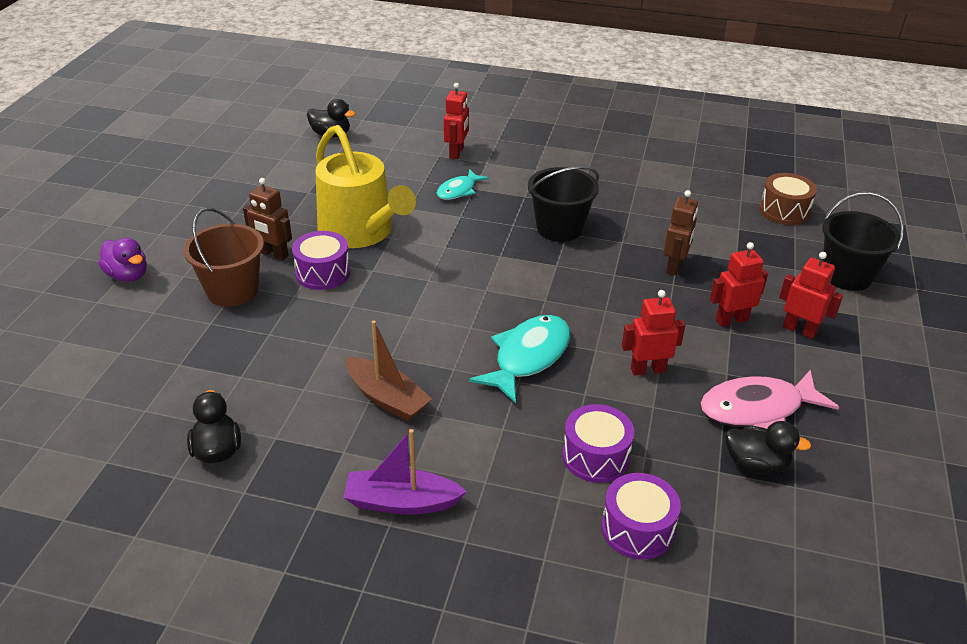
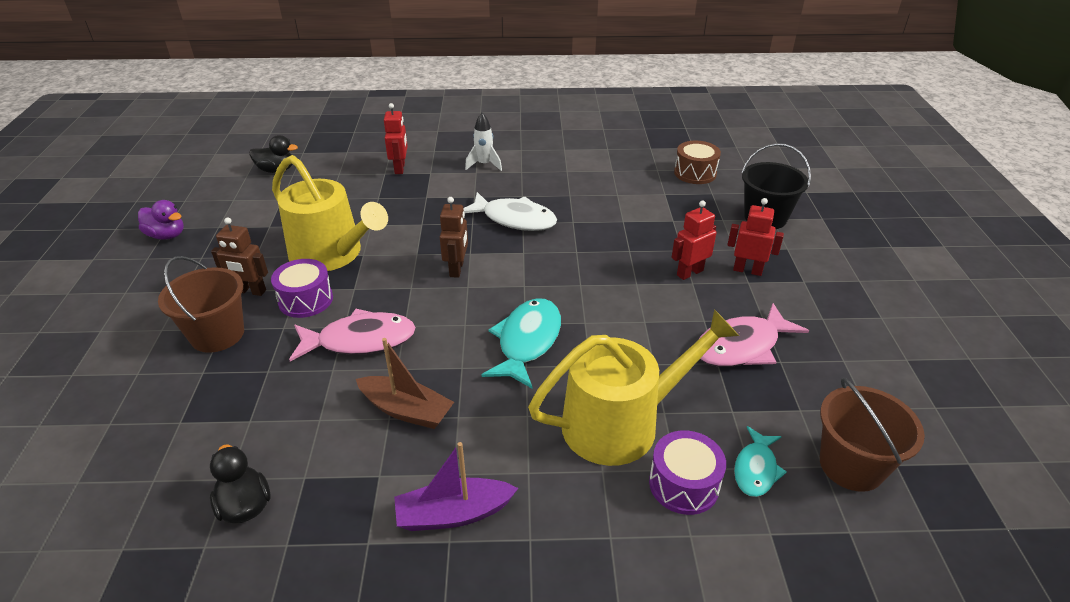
camera: 15 degrees left, 0 degrees up
purple duck [98,238,147,282] -> purple duck moved to [138,200,184,240]
turquoise fish [437,169,489,200] -> turquoise fish moved to [734,426,787,497]
black bucket [528,166,599,242] -> white fish [463,192,557,231]
purple drum [562,404,634,483] -> yellow watering can [528,309,739,466]
red robot [622,290,685,376] -> none
brown robot [663,190,698,275] -> brown robot moved to [440,197,468,278]
black duck [725,421,811,475] -> none
none -> pink fish [289,309,416,362]
none -> white rocket [465,113,502,171]
none -> brown bucket [820,378,925,492]

